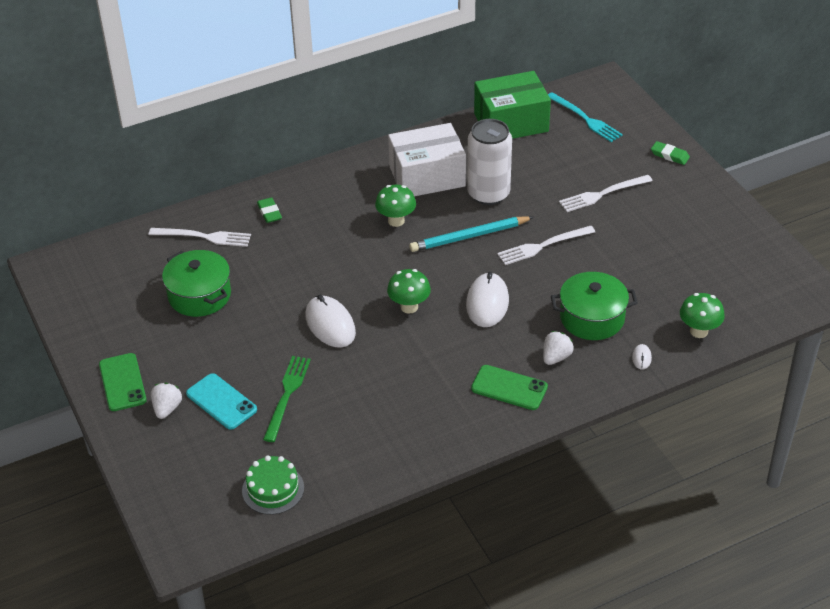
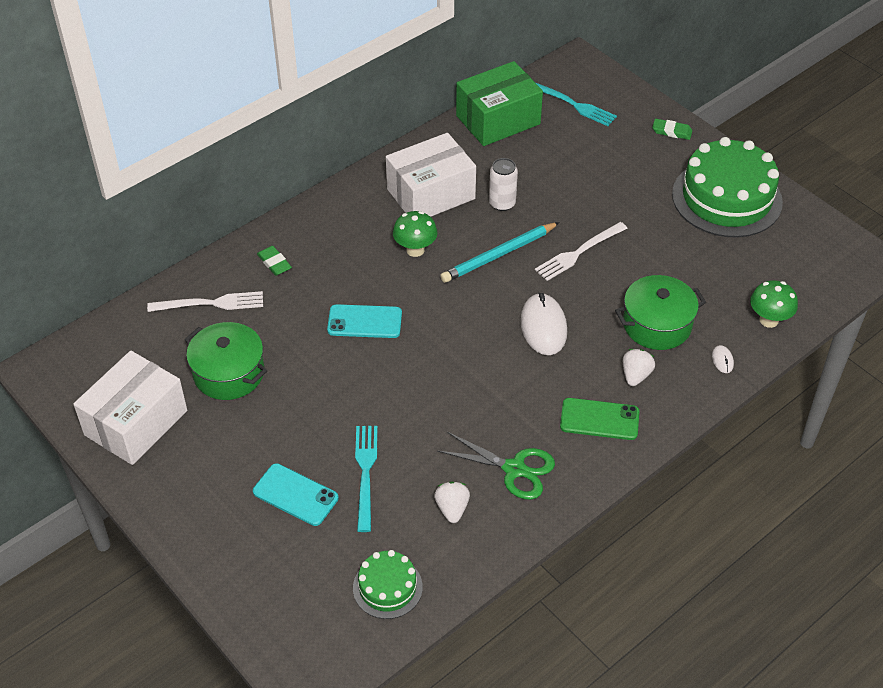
camera: 15 degrees left, 5 degrees up
green phone [99,353,147,411] -> none
white strawberry [151,383,182,419] -> white strawberry moved to [434,481,470,523]
green fork [263,356,311,442] -> turquoise fork [355,426,377,532]
white mouse [305,295,356,348] -> none
green mushroom [387,269,431,314] -> none
white can [467,119,512,205] -> white can [489,158,518,211], size x0.58
white fork [559,175,653,212] -> none
none -> white box [73,351,187,465]
none -> turquoise phone [327,304,402,338]
none -> green scissors [438,432,555,500]
none -> green cake [672,137,783,238]

